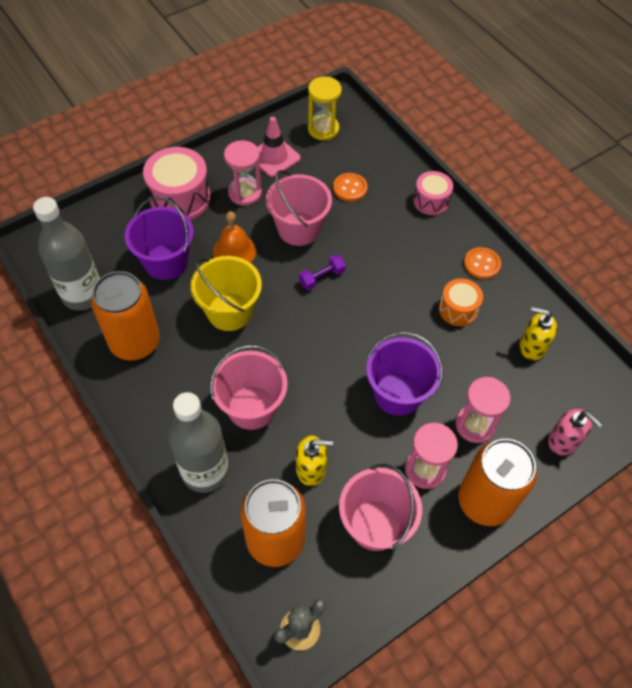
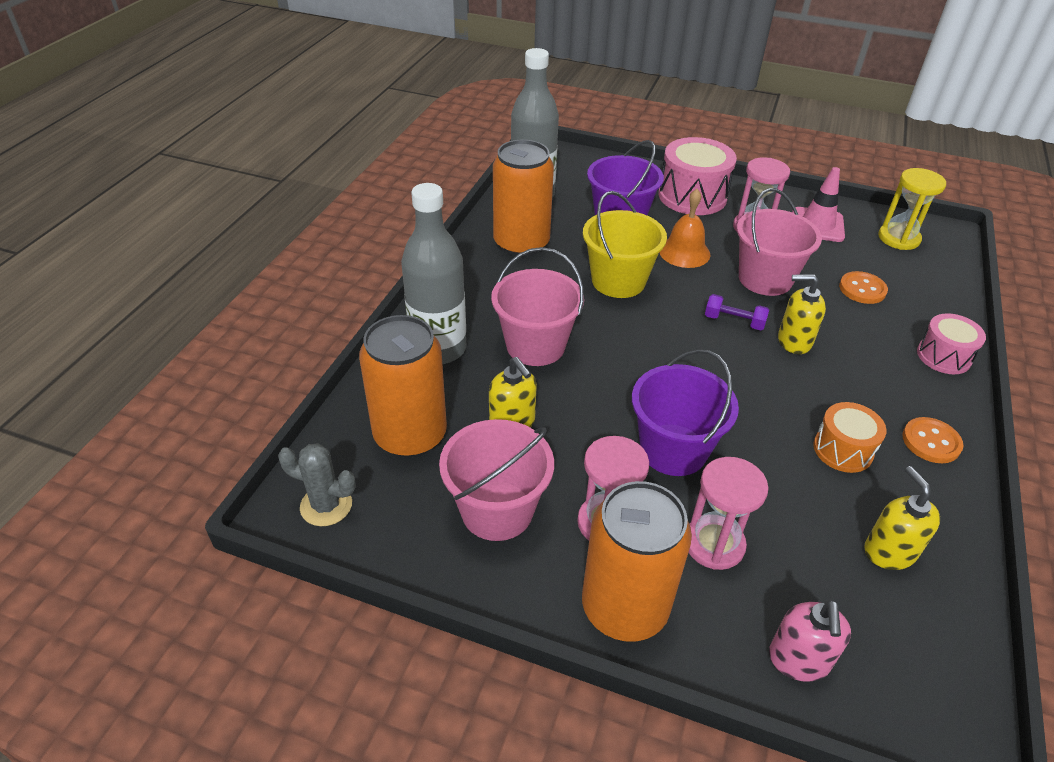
camera: 55 degrees right, 15 degrees down
none -> yellow soap dispenser [778,274,826,354]

